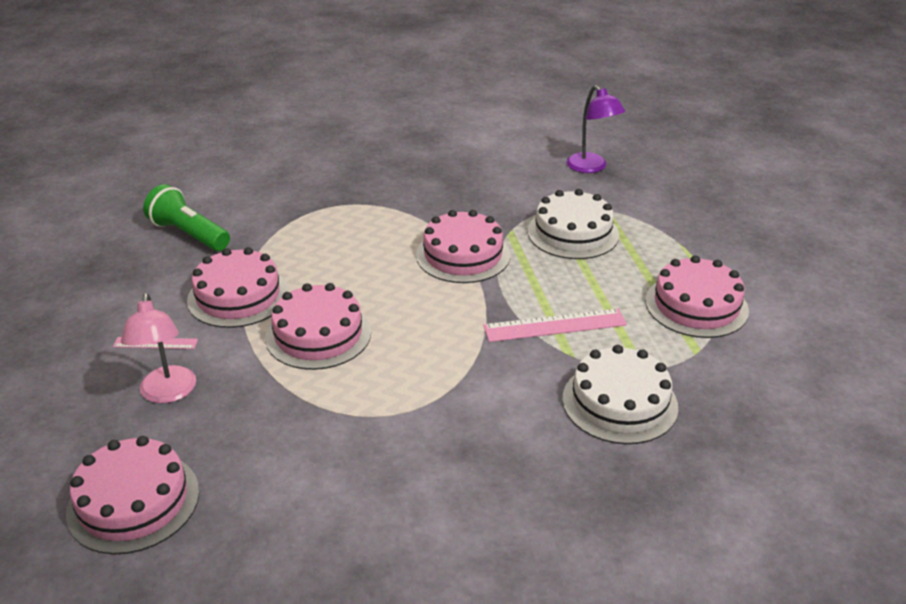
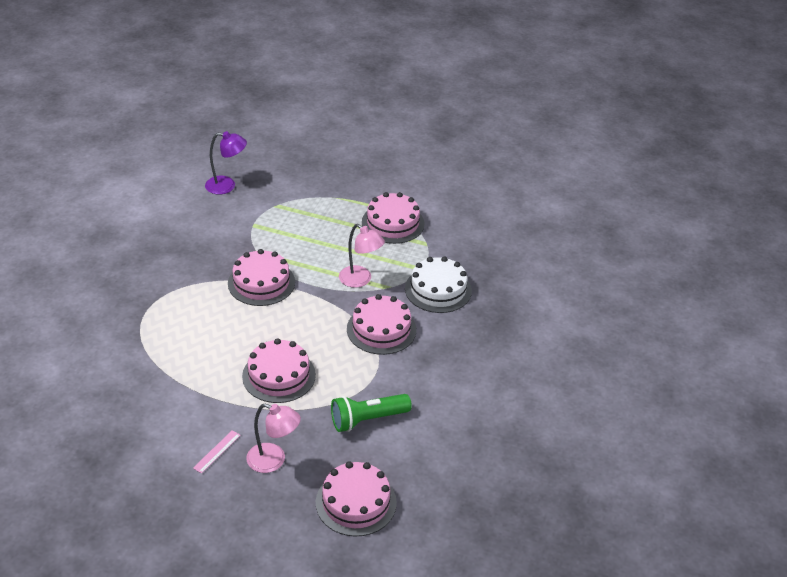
camera: 60 degrees left, 5 degrees up
green flashlight [143,184,230,251] -> green flashlight moved to [331,394,412,432]
pink cake [187,247,289,328] -> pink cake moved to [347,294,416,355]
pink ruler [483,308,627,342] -> pink lamp [339,224,385,288]
white cake [528,189,619,259] -> none

